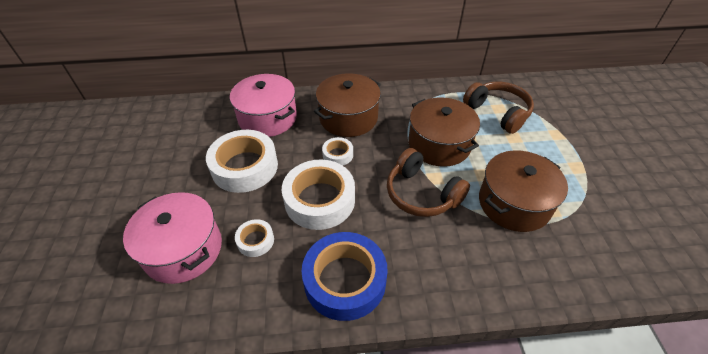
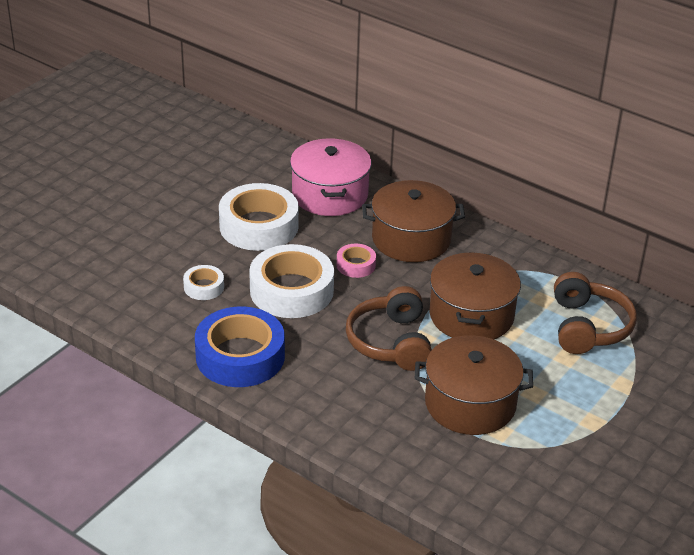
camera: 40 degrees right, 10 degrees down
pink pot [123,192,222,284] -> none
white tape [322,137,353,166] -> pink tape [336,244,376,278]

